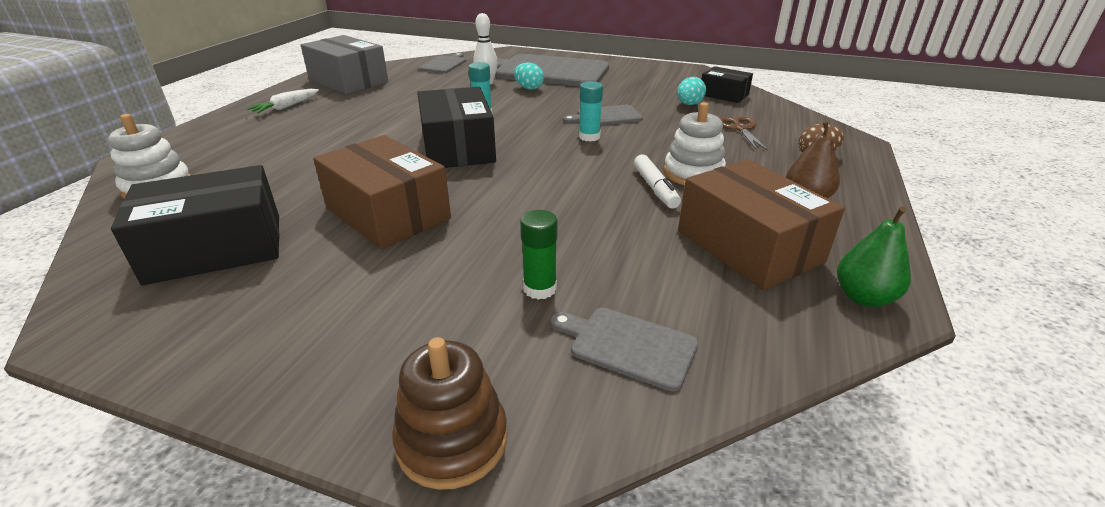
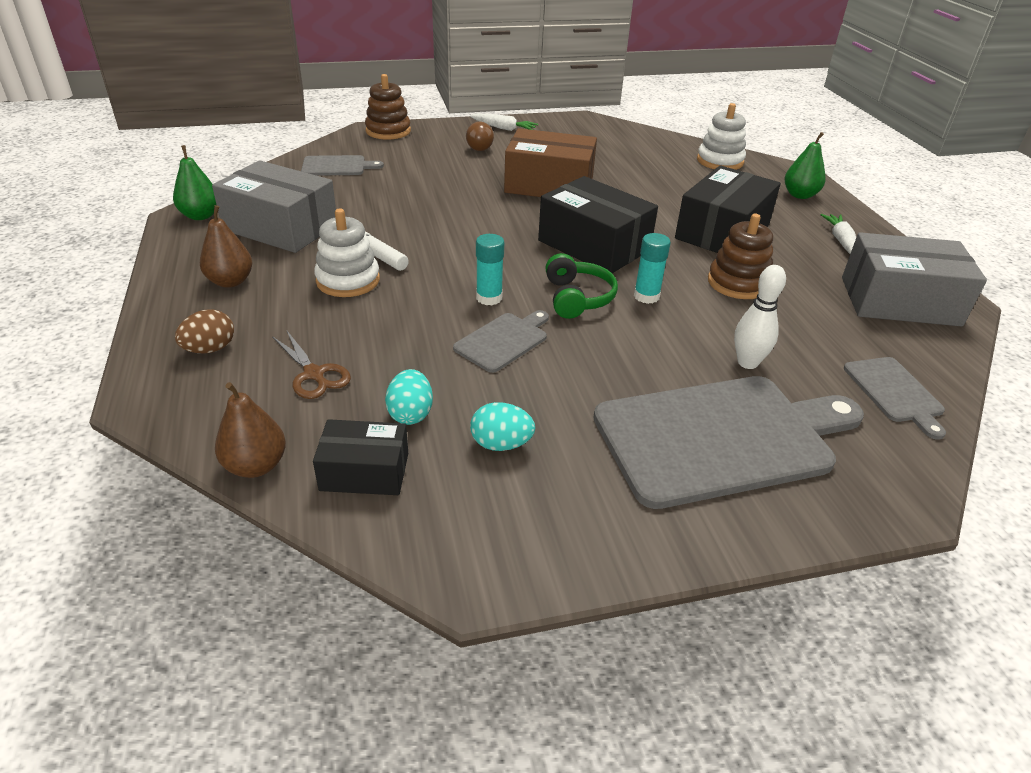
camera: 145 degrees right, 5 degrees up
black box [111,165,280,285] -> black box moved to [675,165,781,253]
turquoise egg [514,62,544,90] -> turquoise egg moved to [470,402,535,451]
green glue stick [520,210,558,300] -> none
brown box [678,159,845,290] -> grey box [212,160,336,253]
none -> brown pear [215,382,286,478]
none -> brown light bulb [466,122,494,151]
none -> white carrot [470,113,538,131]
none -> green headphones [545,253,618,319]
none -> brown stacking toy [708,214,773,299]
none -> green pear [784,132,826,199]

